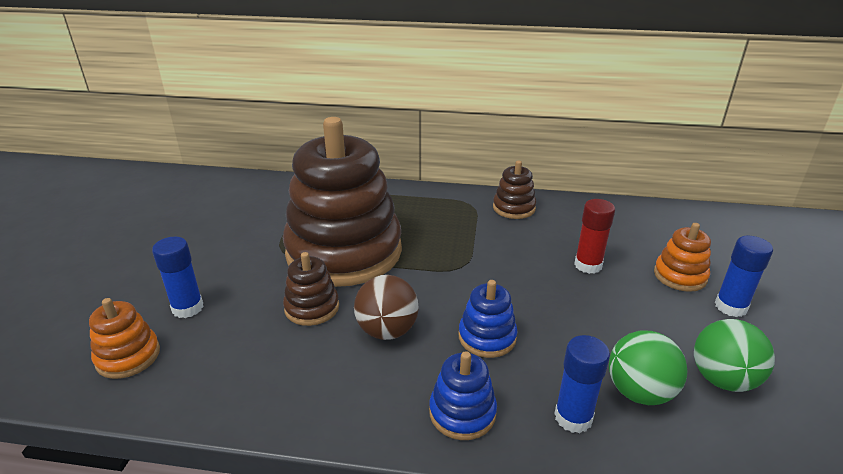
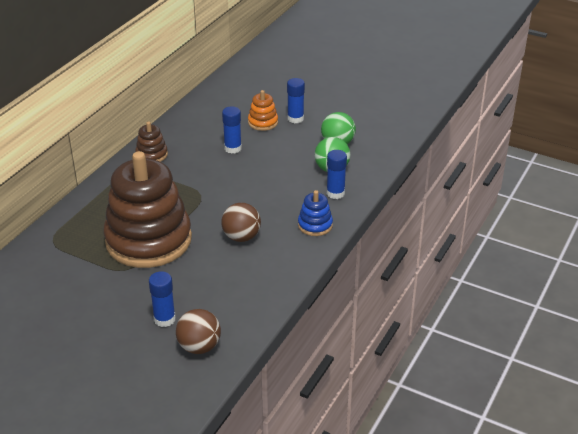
camera: 70 degrees left, 5 degrees up
orange stacking toy [89,298,160,379] -> brown ball [176,309,221,354]
brown stacking toy [283,252,339,326] -> none
blue stacking toy [459,280,518,358] -> none
red glue stick [574,199,615,274] -> blue glue stick [222,106,242,154]

